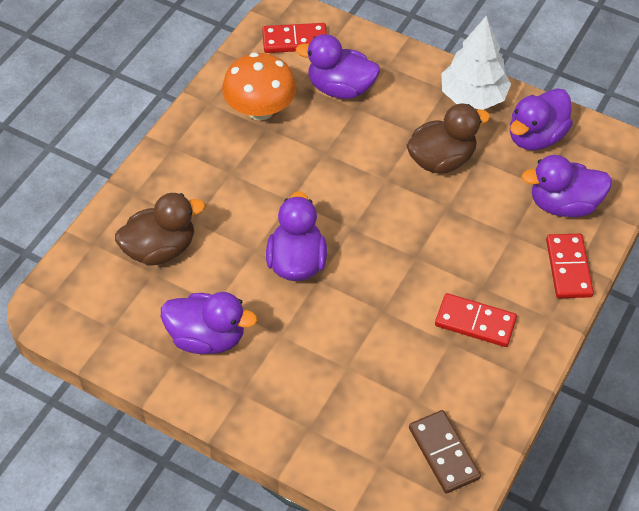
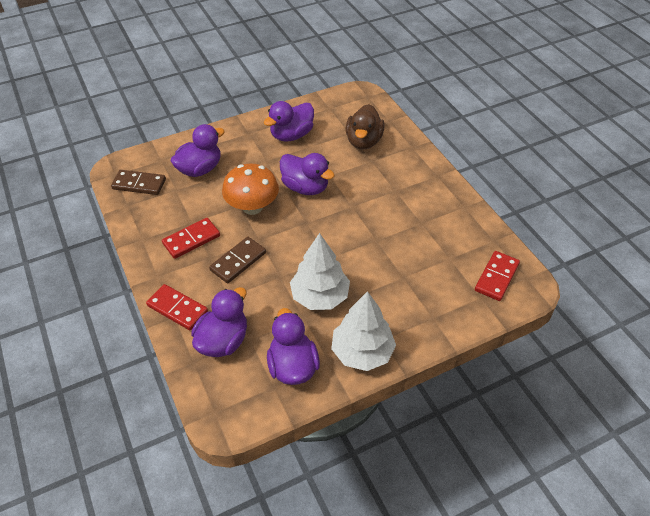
camera: 125 degrees right, 5 degrees down
orange mushroom [222,52,297,121] -> orange mushroom moved to [222,164,279,215]
purple duck [295,34,380,99] -> purple duck moved to [171,124,225,177]
brown duck [406,104,490,173] -> white tree [290,233,350,310]
none -> brown domino [209,237,266,283]

